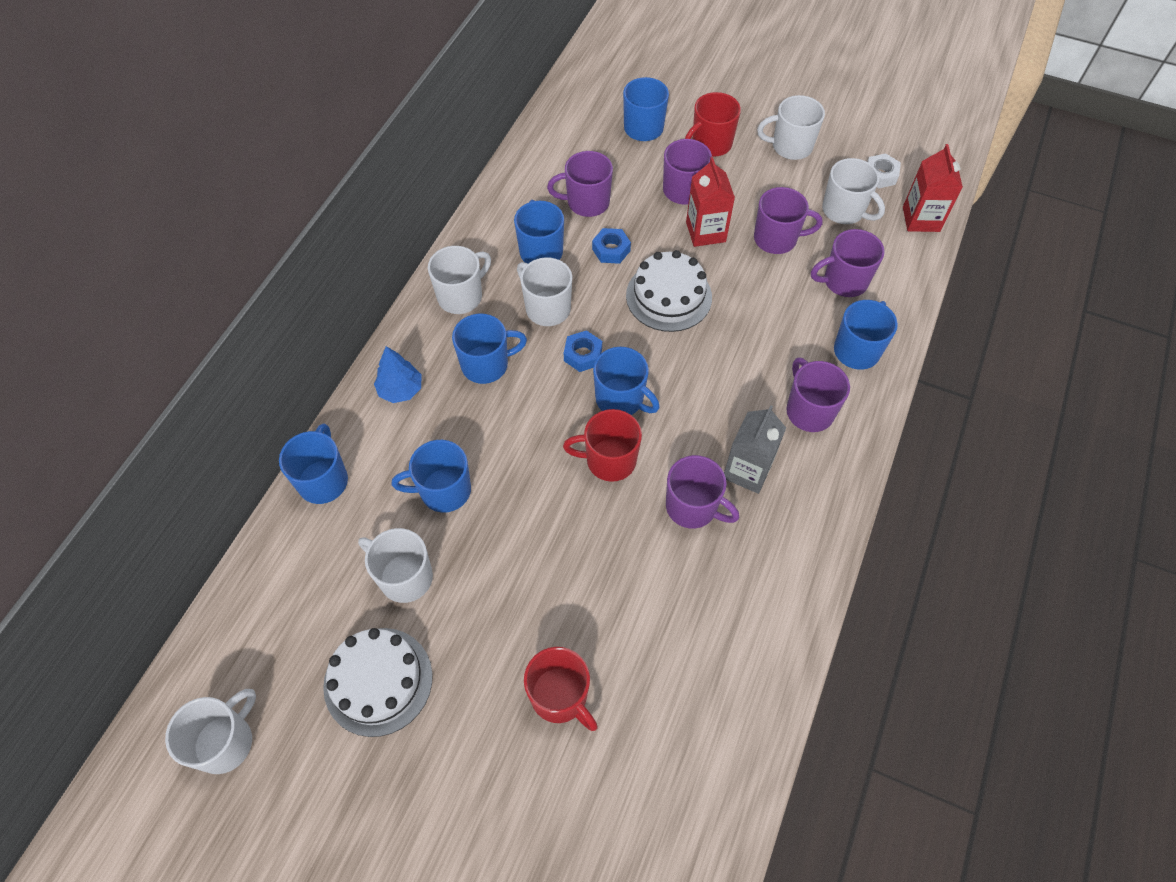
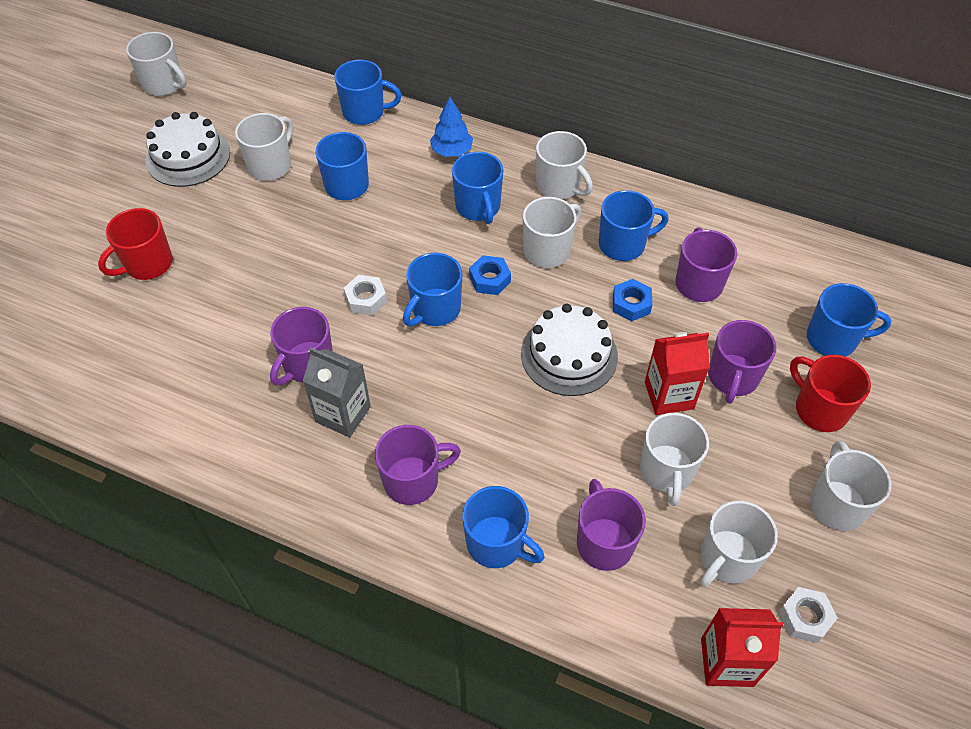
camera: 90 degrees right, 5 degrees down
red mug [563,409,642,482] -> white nut [344,275,387,315]
purple mug [754,187,822,254] -> white mug [640,413,709,506]

